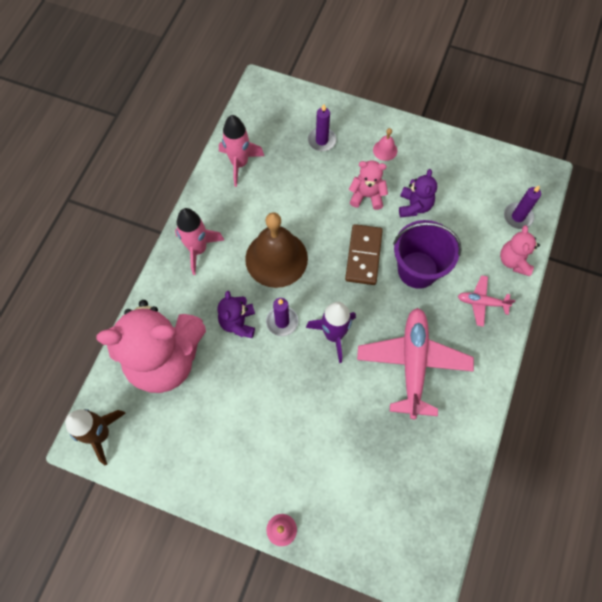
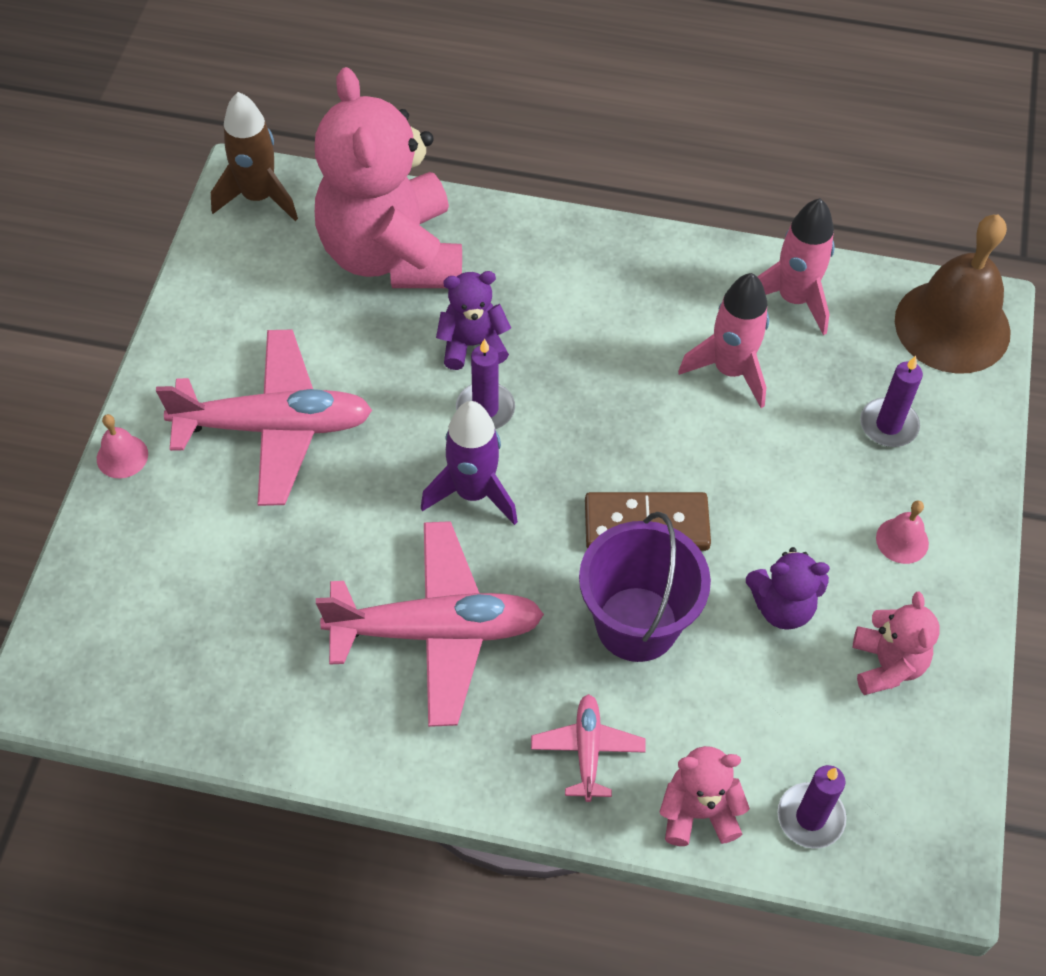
camera: 80 degrees right, 10 degrees down
pink rocket [175,208,224,275] -> pink rocket moved to [678,273,769,408]
brown bell [245,212,308,288] -> brown bell moved to [895,215,1011,374]
pink teddy bear [349,160,388,210] -> pink teddy bear moved to [853,592,940,695]
none -> pink plane [156,329,372,506]

